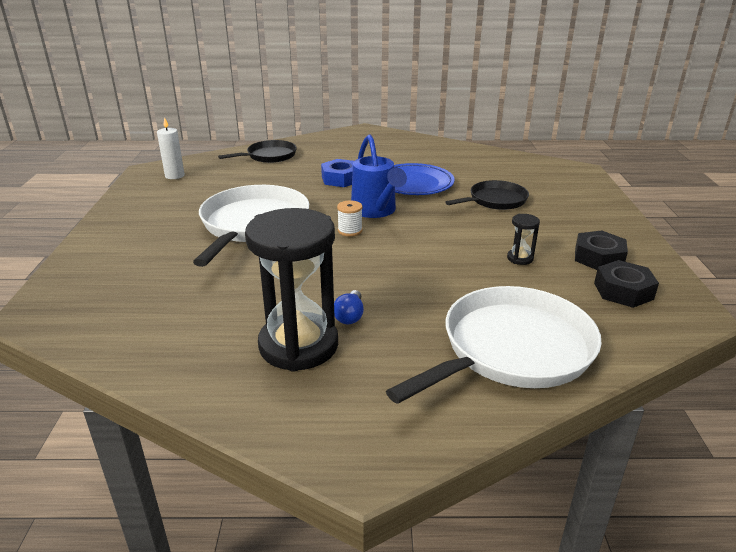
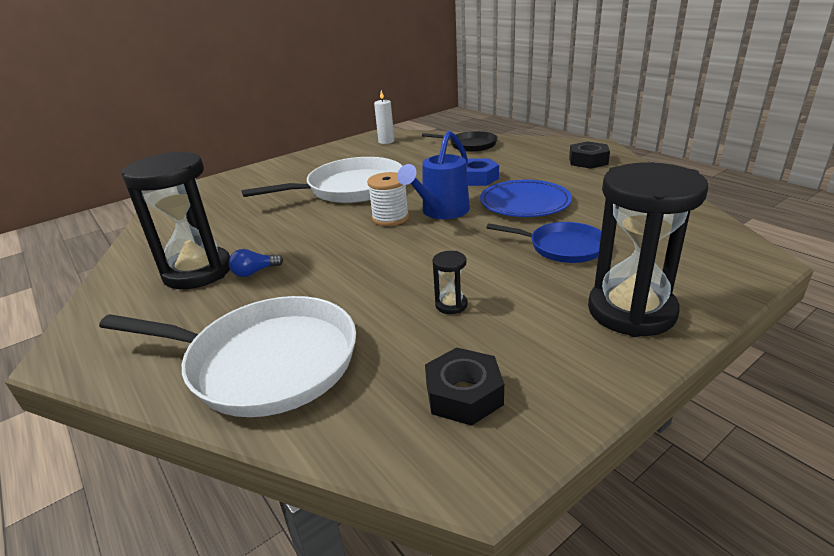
camera: 55 degrees right, 0 degrees up
white spool [337,201,363,236] -> white spool [367,172,409,226], size x1.51
black pan [445,180,529,210] -> blue pan [486,222,601,263]
black nut [575,230,628,270] -> black nut moved to [569,141,610,169]
none -> black hourglass [588,162,708,337]

